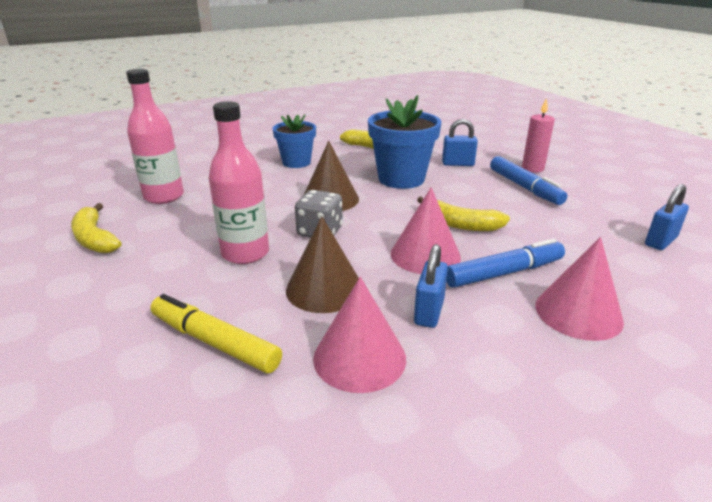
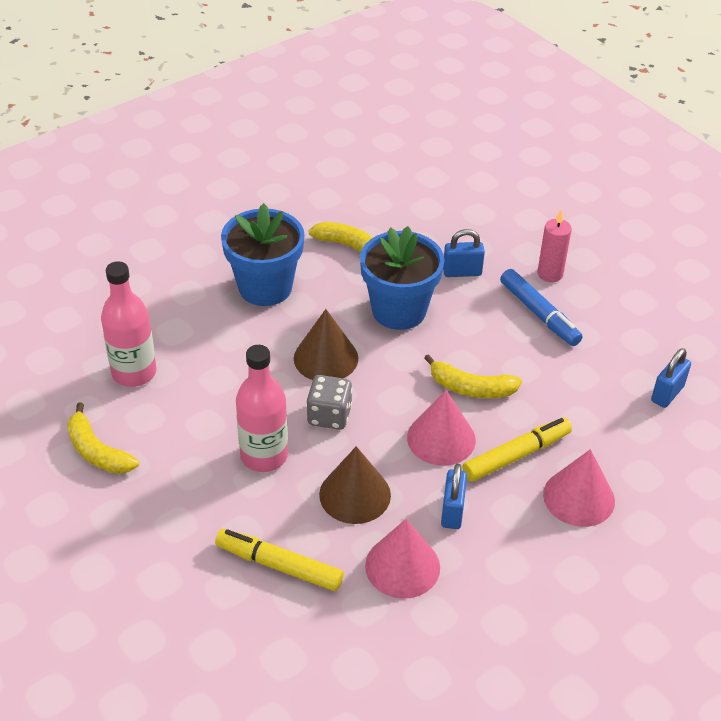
camera: 10 degrees left, 15 degrees up
blue flower pot [272,114,316,168] -> blue flower pot [221,203,305,306], size x1.53
blue marker [446,239,565,288] -> yellow marker [462,417,572,482]

